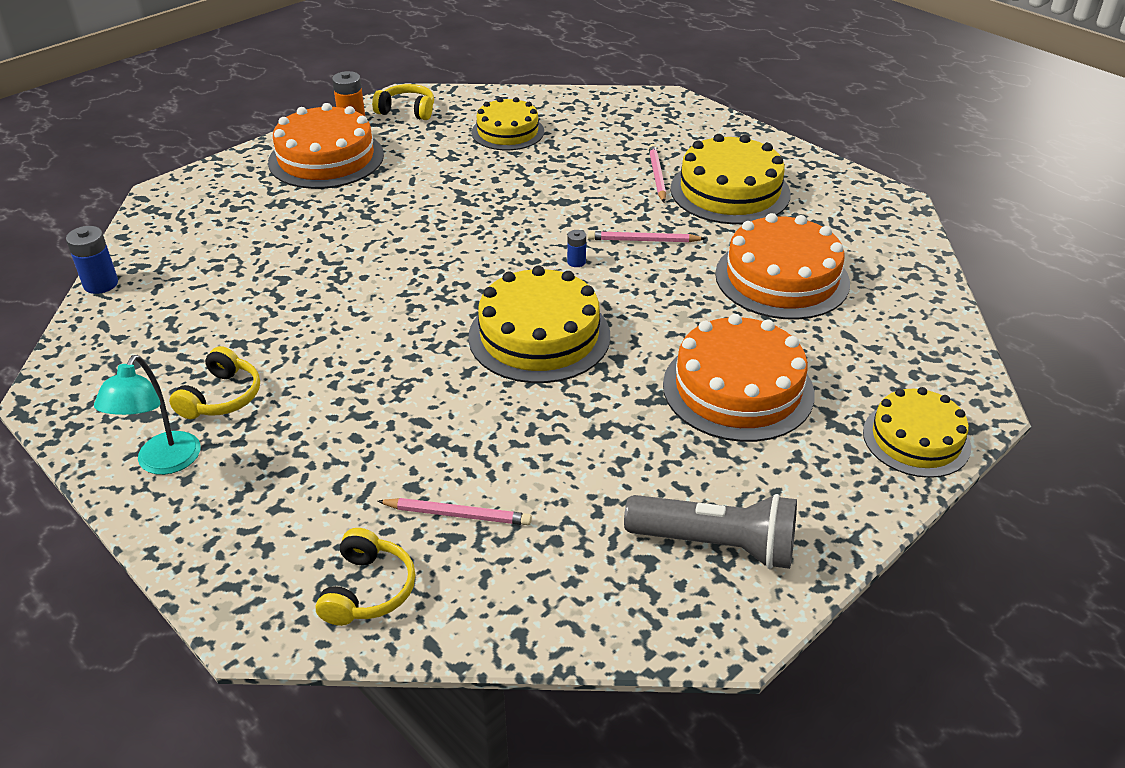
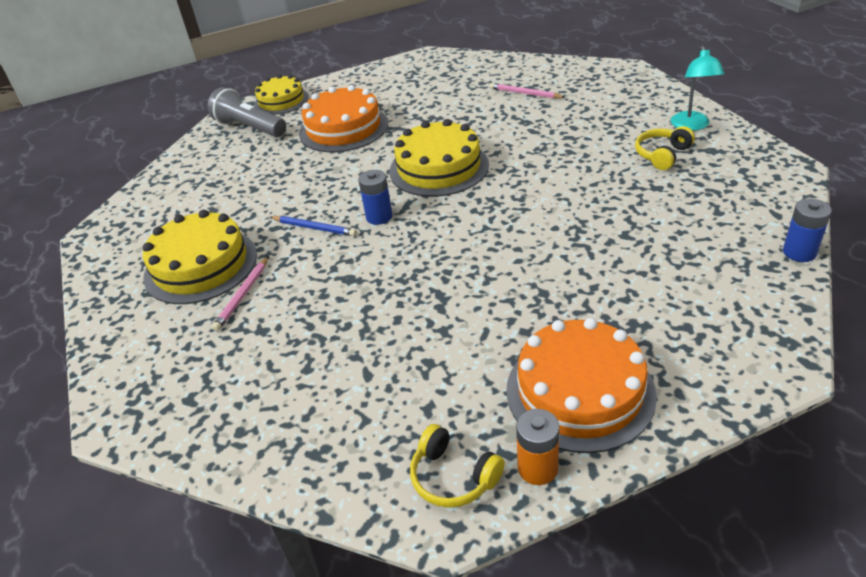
camera: 155 degrees left, 0 degrees up
turquoise lamp [94,355,201,475] -> turquoise lamp turned 150 degrees clockwise [671,46,724,131]
yellow headphones [315,528,415,626] -> none
yellow cake [471,97,544,150] -> none
blue battery [567,230,586,267] -> blue battery [358,170,393,225], size x1.75
pink pencil [588,231,706,242] -> blue pencil [270,216,357,236]
grey flashlight [624,494,797,569] -> grey flashlight moved to [208,87,286,137]
orange cake [715,213,850,320] -> none

